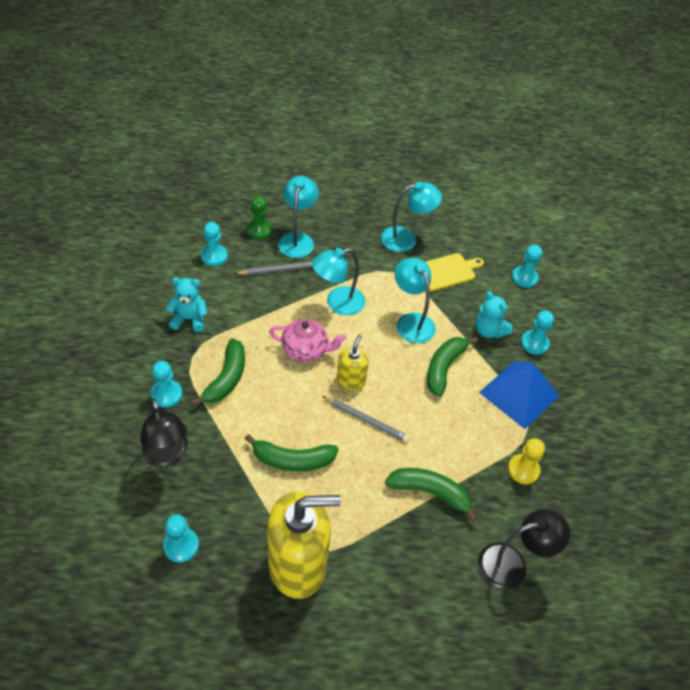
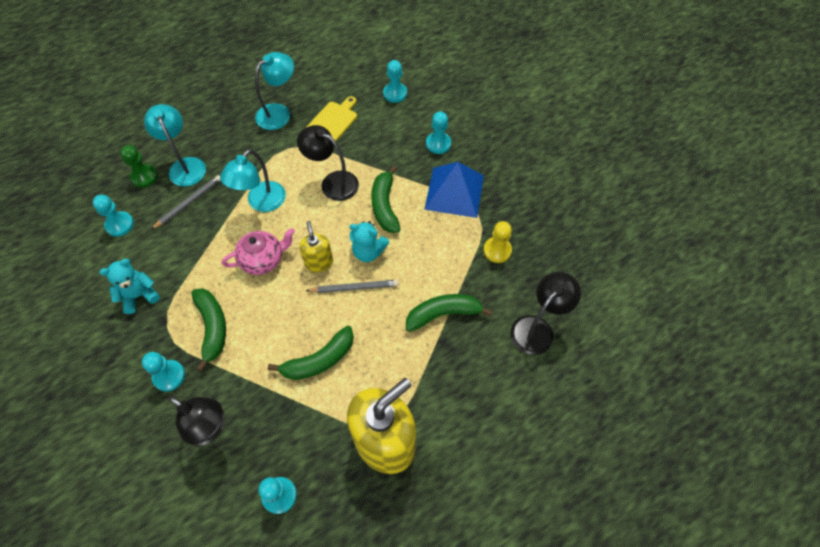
camera: 30 degrees left, 10 degrees up
turquoise lamp [395,258,436,343] -> black lamp [297,125,359,201]
turquoise teddy bear [475,291,512,339] -> turquoise teddy bear moved to [349,221,389,262]

